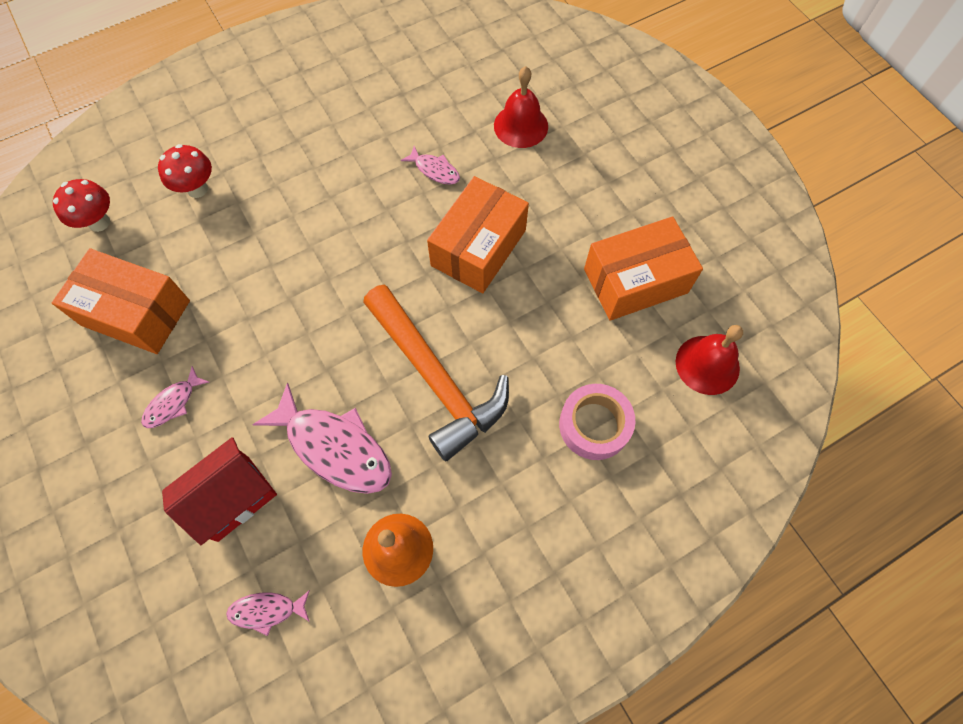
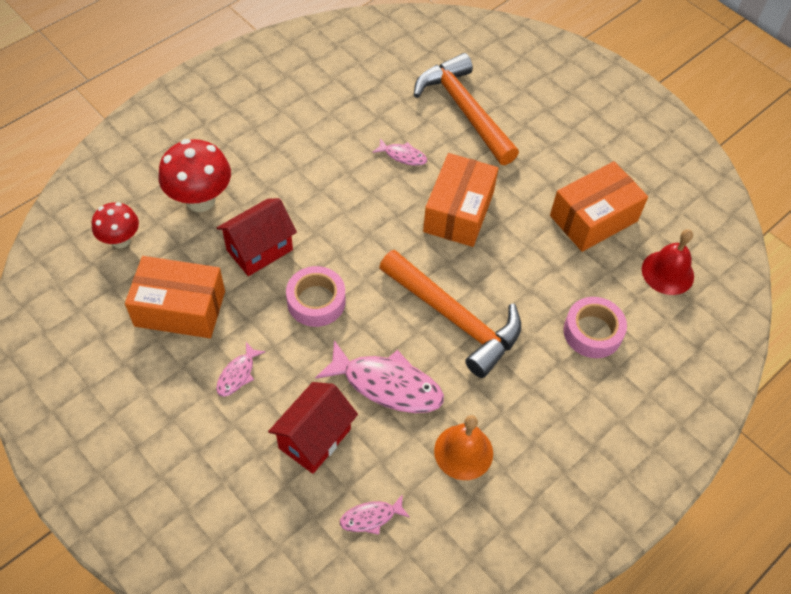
camera: 15 degrees left, 10 degrees down
red mushroom [158,144,212,198] -> red mushroom [158,139,231,212], size x1.58
red bell [494,66,548,148] -> orange hammer [414,53,519,165]
none -> red house [217,198,297,276]
none -> pink tape [286,266,345,327]

